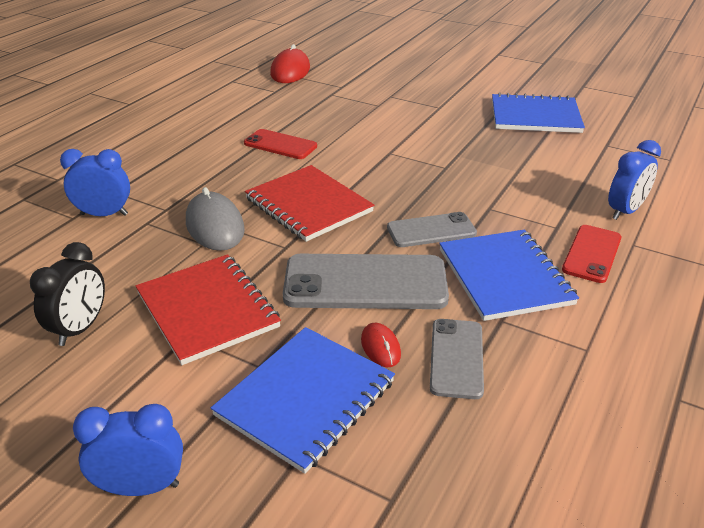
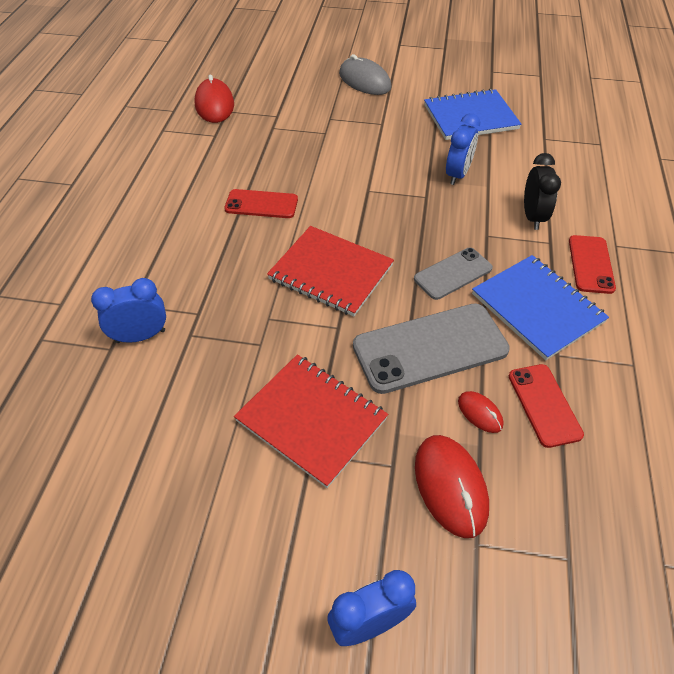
camera: 20 degrees left, 15 degrees up
black clock [30,242,105,346] -> black clock moved to [524,153,561,230]
grey mouse [186,187,245,251] -> grey mouse moved to [339,54,392,95]
blue notebook [211,327,395,474] -> red mouse [415,435,489,538]
grey phone [430,319,484,399] -> red phone [509,364,584,448]
blue clock [608,140,661,220] -> blue clock moved to [446,113,480,185]

